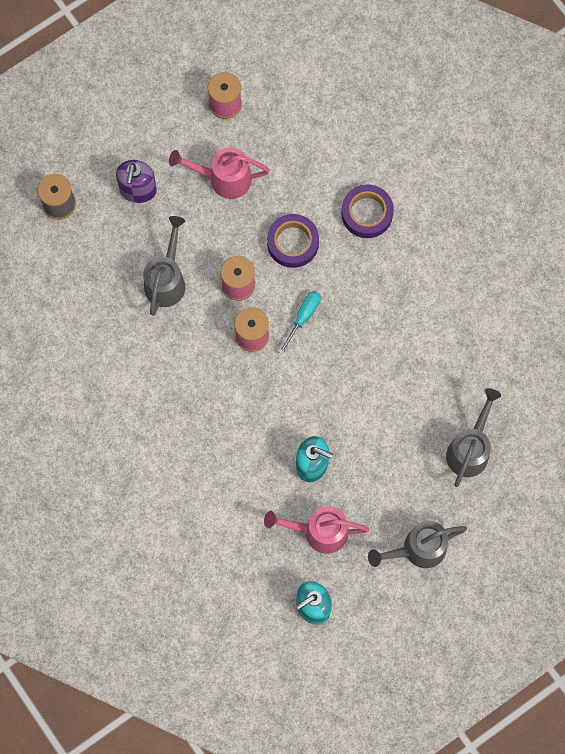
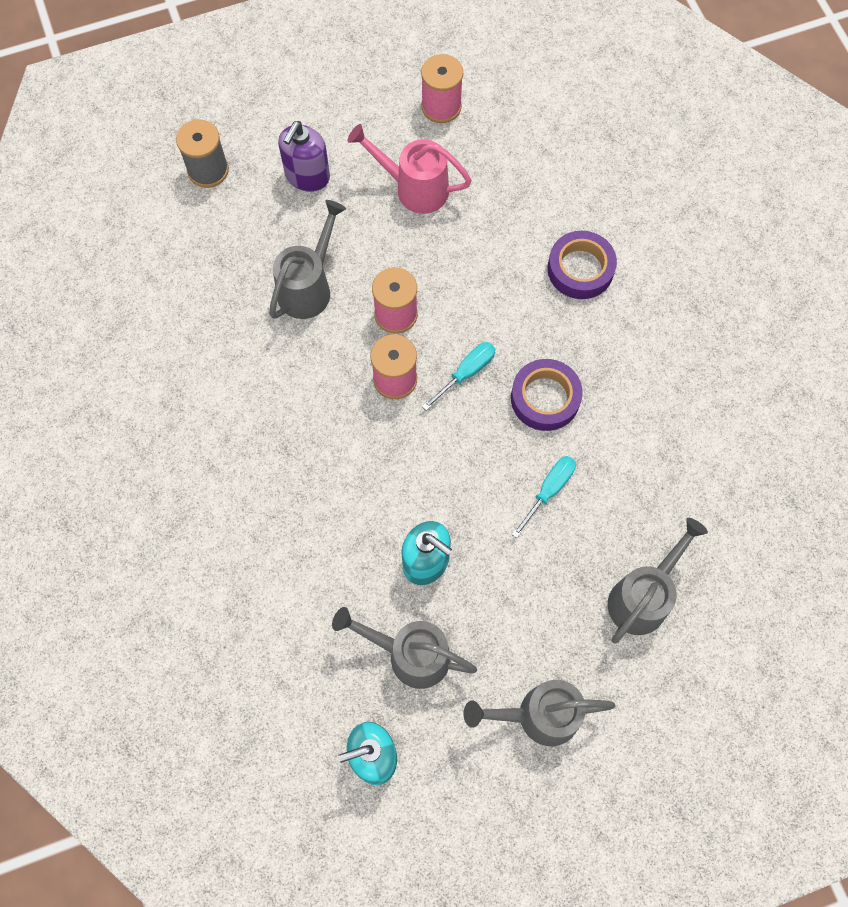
camera: 15 degrees right, 5 degrees down
pink watering can [264,506,369,554] -> grey watering can [332,607,477,689]
purple tape [267,214,319,268] -> purple tape moved to [511,359,583,431]
none -> turquoise screwdriver [512,456,576,538]

